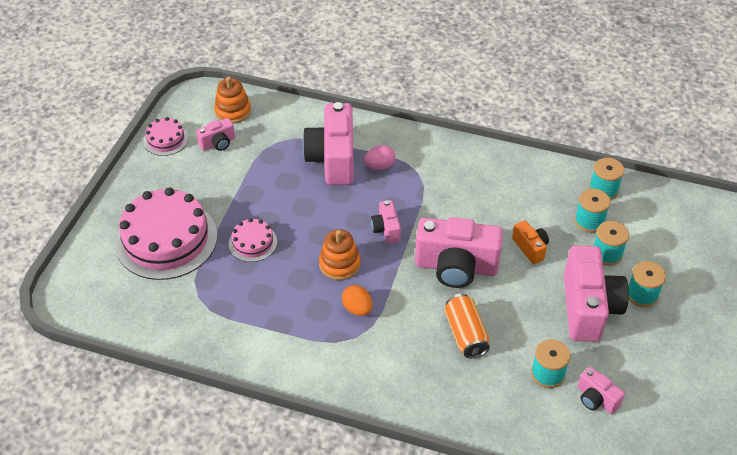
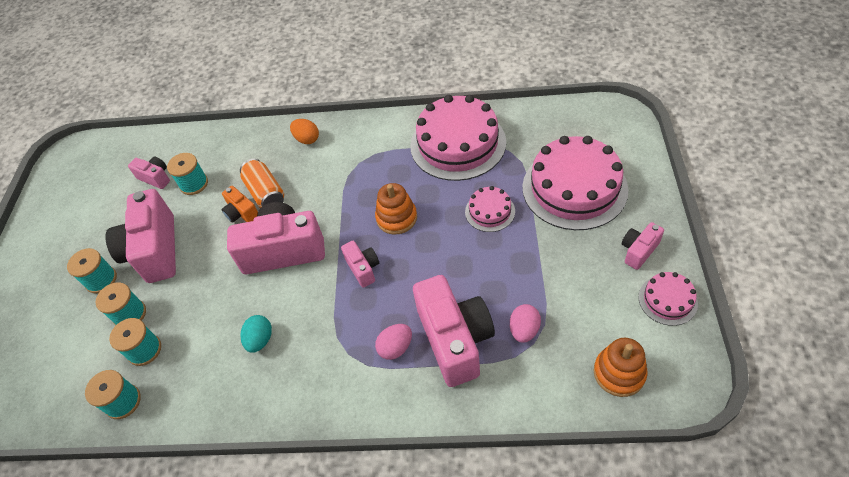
camera: 170 degrees right, 5 degrees up
pink camera [196,118,235,151] -> pink camera moved to [622,222,664,270]
orange egg [342,285,373,316] -> orange egg moved to [290,119,319,144]
orange camera [512,220,549,264] -> orange camera moved to [221,186,258,223]
none -> turquoise egg [240,315,272,353]
none -> pink cake [410,95,506,181]
none -> pink egg [510,304,541,343]

